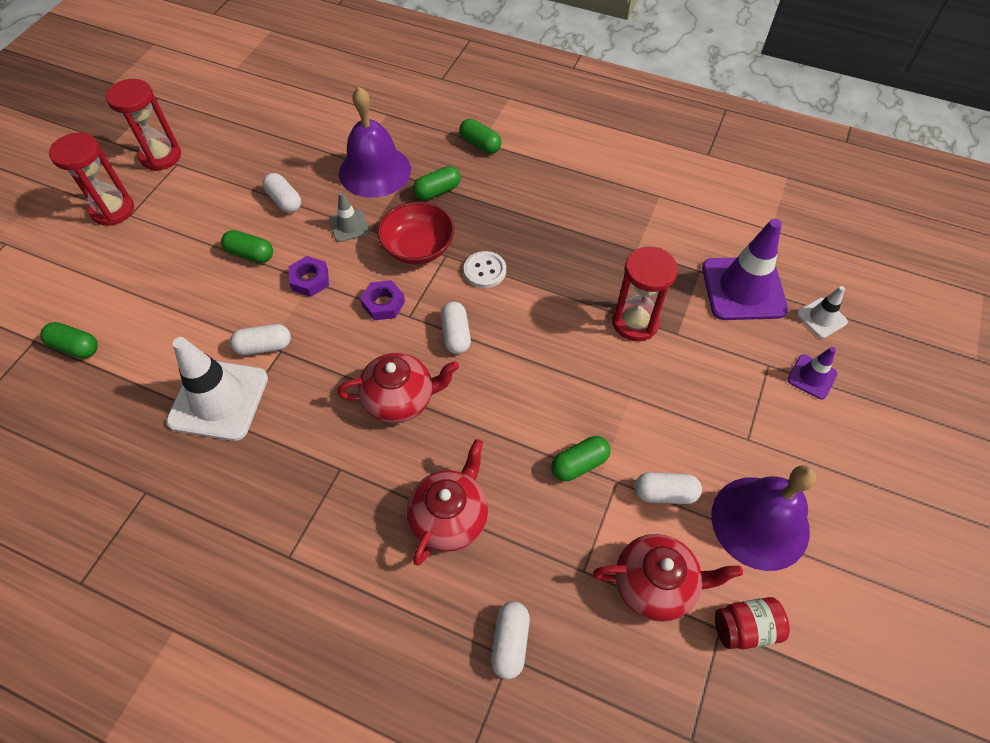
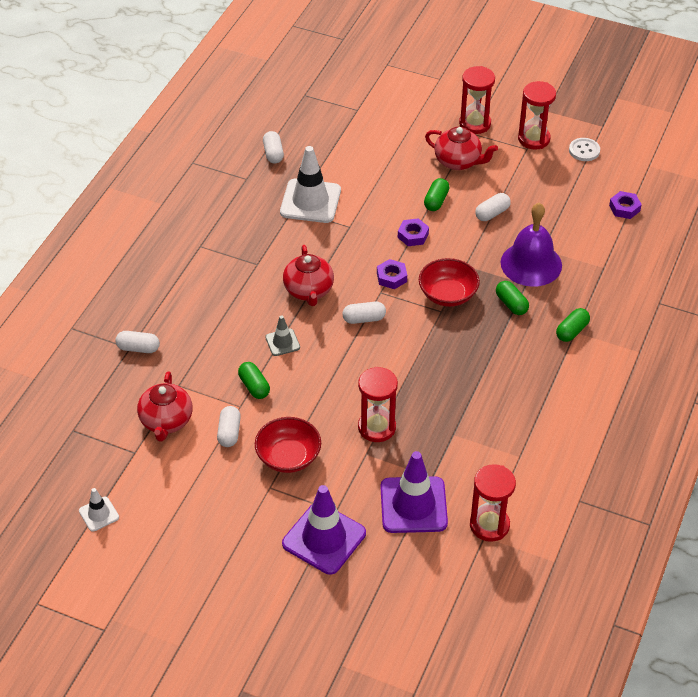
camera: 90 degrees right, 10 degrees down
green capsule [40,322,98,358] -> none
white capsule [230,324,291,355] -> white capsule moved to [263,131,284,163]
grey traffic cone [329,192,369,242] -> grey traffic cone moved to [265,316,300,356]
red teapot [407,439,488,565] -> red teapot moved to [425,127,498,170]
white button [464,251,506,288] -> white button moved to [569,138,600,161]
purple bell [711,465,816,571] -> none
red jar [715,597,790,649] -> none
purple traffic cone [787,347,838,399] -> purple traffic cone [282,485,366,575], size x2.00
white traffic cone [797,286,848,338] -> white traffic cone moved to [79,488,119,532]
none -> red bowl [255,417,321,473]
none -> red hourglass [470,464,516,542]
none -> purple nut [609,191,642,219]

